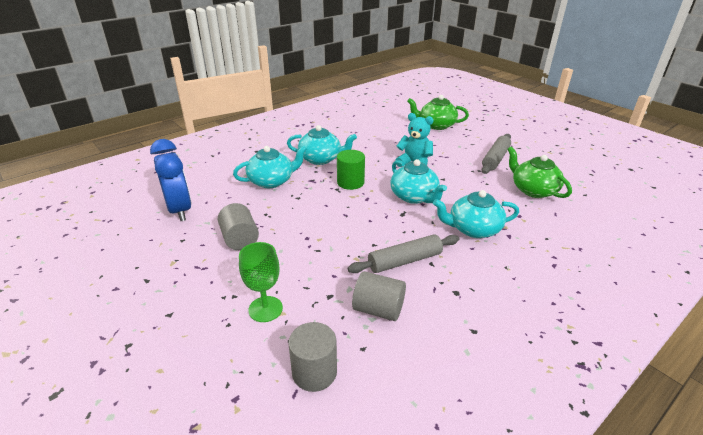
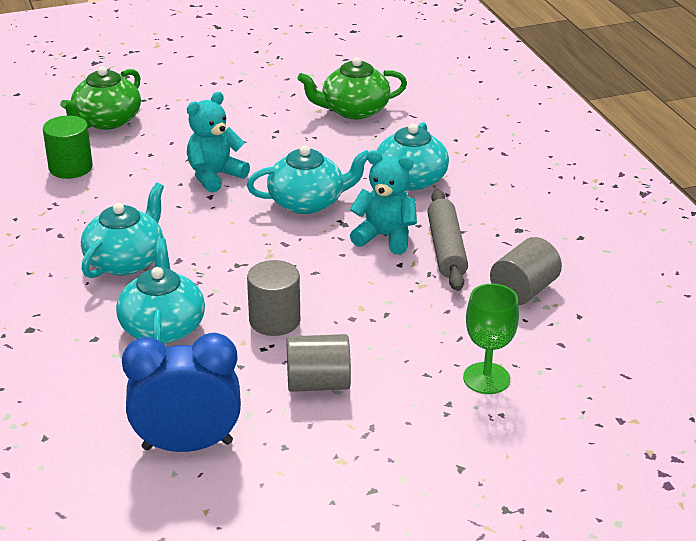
camera: 70 degrees left, 0 degrees up
grey cylinder [288,322,337,392] -> grey cylinder moved to [247,260,300,336]
green cylinder [337,150,365,190] -> green cylinder moved to [43,115,93,179]
grey rolling pin [482,134,511,174] -> none
none -> turquoise teddy bear [350,150,417,254]

